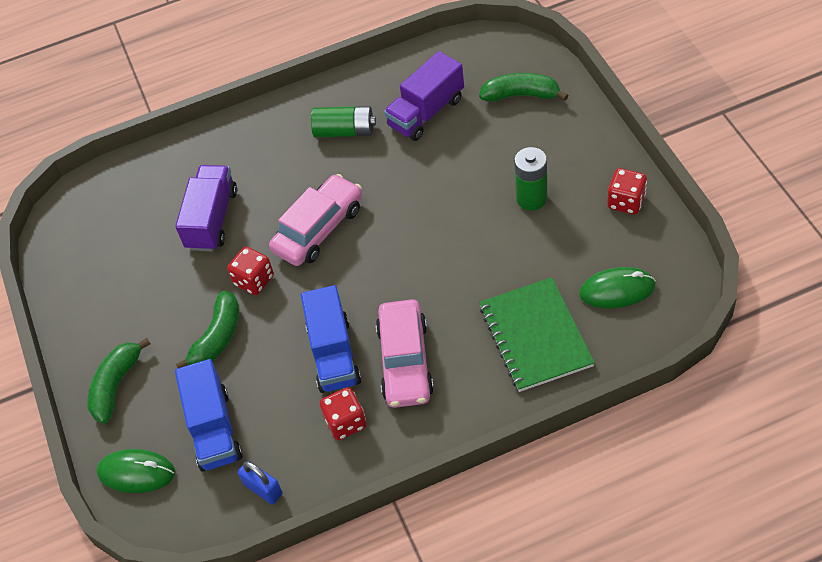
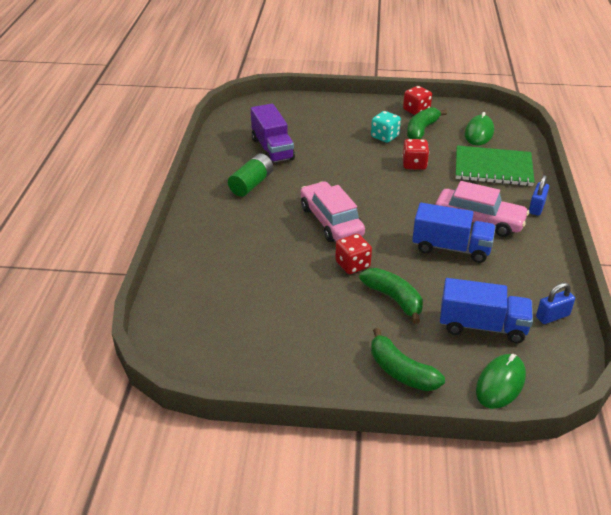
camera: 70 degrees left, 15 degrees down
purple truck [175,165,237,251] -> none
red dice [320,387,367,440] -> red dice moved to [402,139,429,170]
green banana [479,73,568,102] -> green banana moved to [407,107,447,139]
green battery [514,147,547,211] -> turquoise dice [371,111,401,143]
none -> blue padlock [529,175,549,216]

